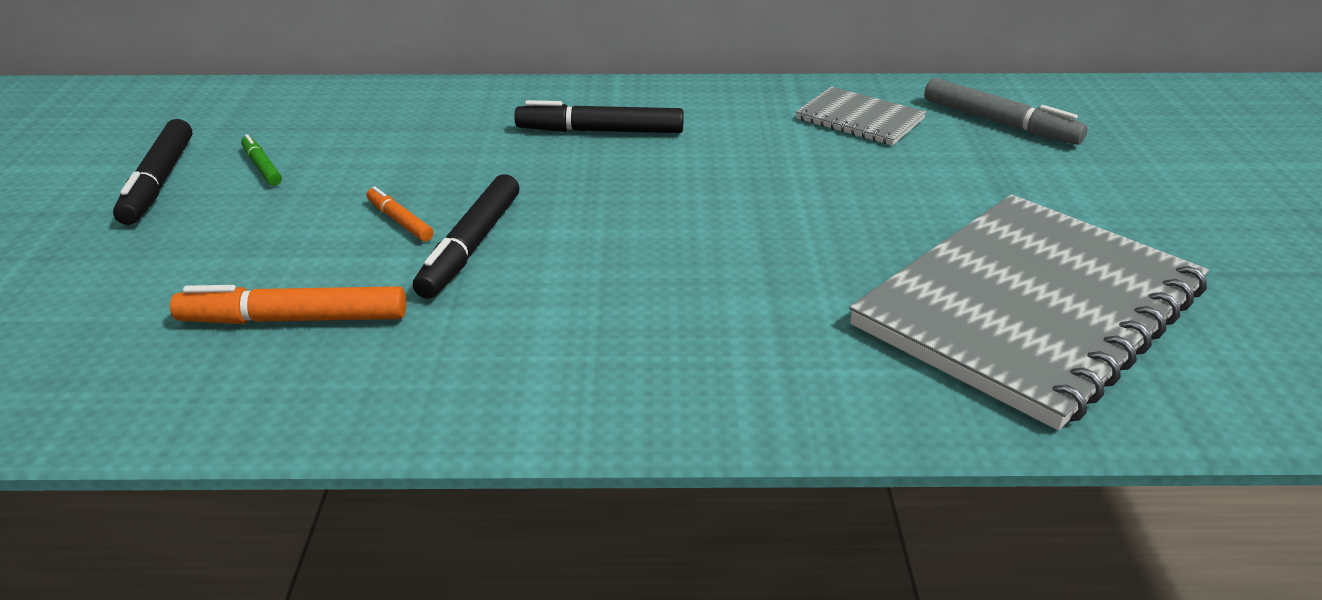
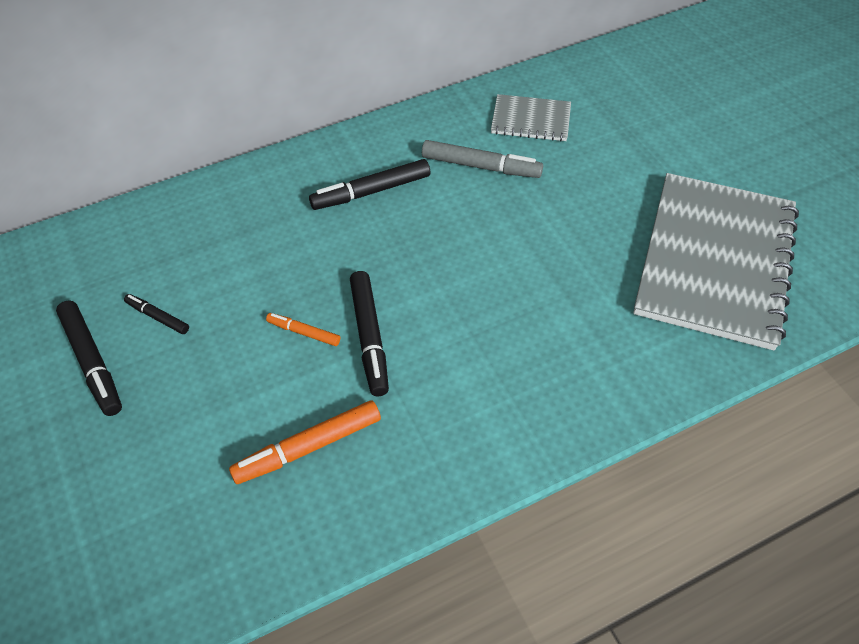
camera: 25 degrees left, 20 degrees up
green marker [241,134,282,186] -> black marker [124,294,189,334]
grey marker [924,78,1087,145] -> grey marker moved to [422,140,543,178]

